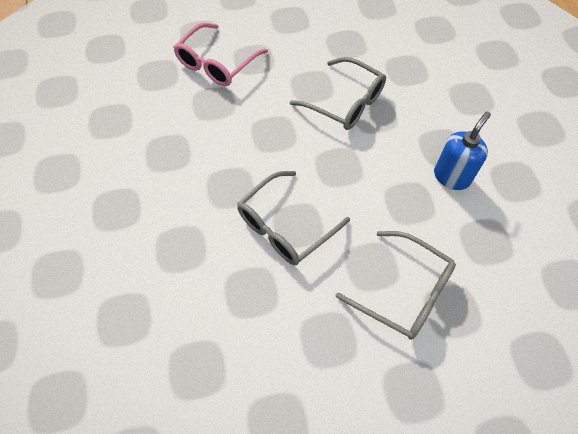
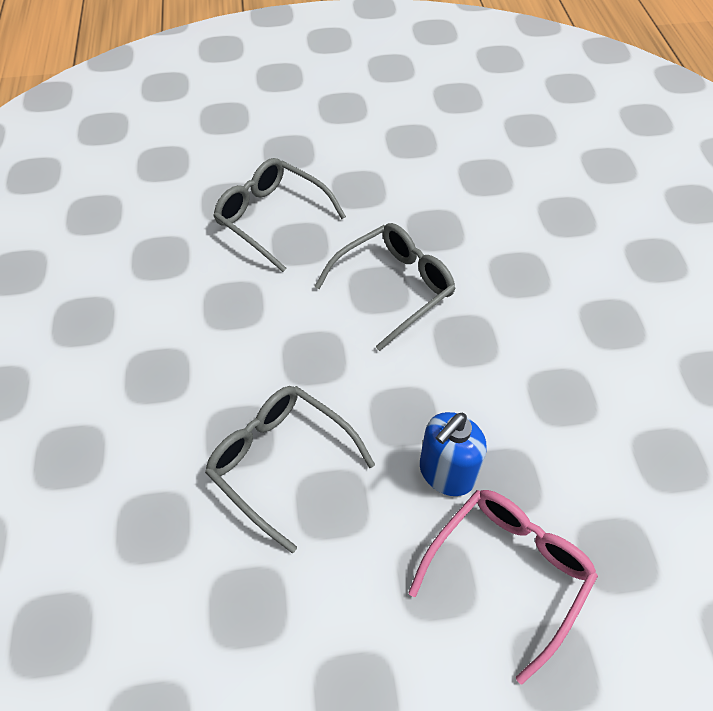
camera: 175 degrees left, 5 degrees down
blue soap dispenser [434,112,491,190] -> blue soap dispenser moved to [420,412,487,496]

